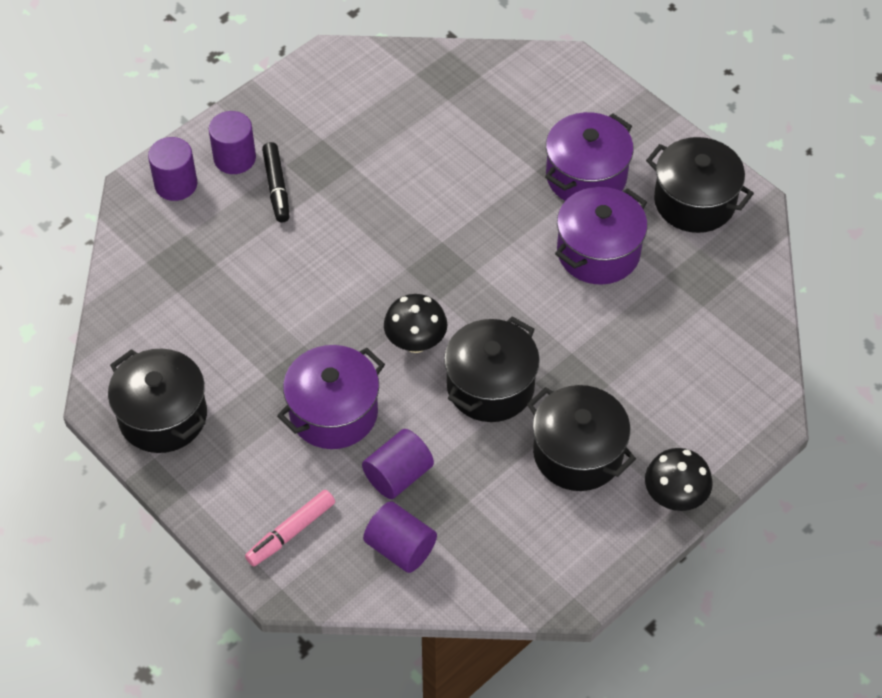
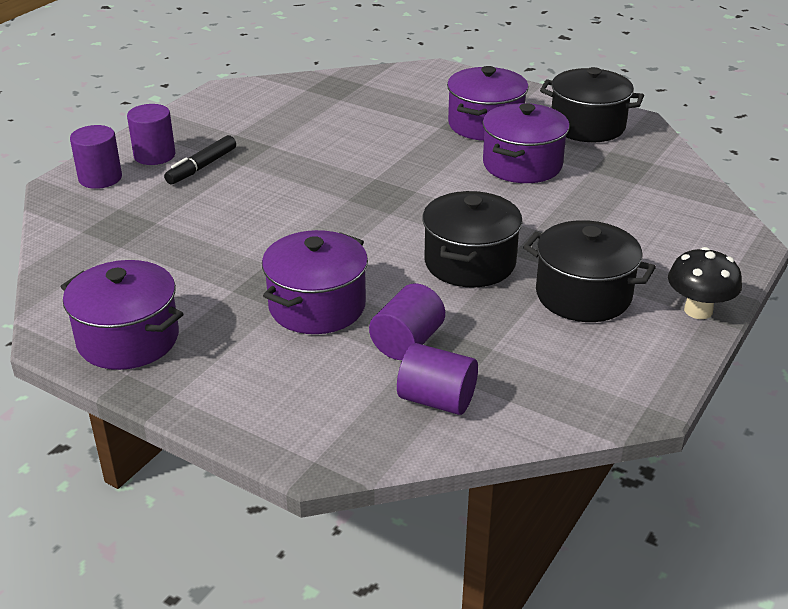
camera: 15 degrees left, 20 degrees down
black pot [108,349,207,453] -> purple pot [61,260,183,370]
pink marker [245,490,335,566] -> none
black marker [262,142,290,222] -> black marker turned 60 degrees clockwise [164,135,236,185]
black mushroom [384,294,447,353] -> none

